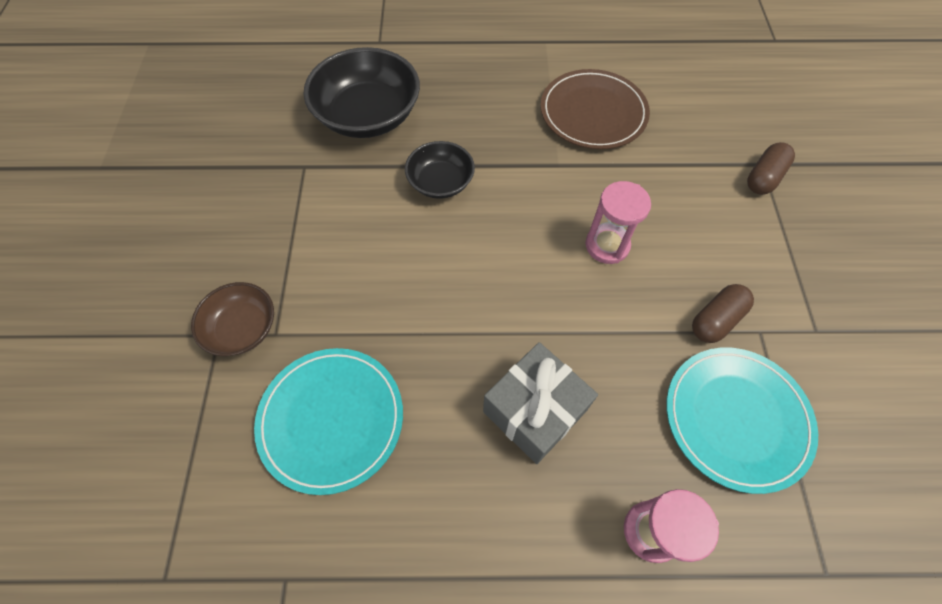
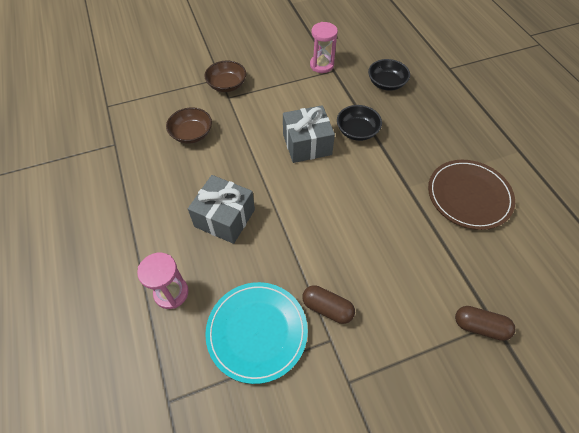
camera: 70 degrees right, 5 degrees down
turquoise plate [254,348,403,495] -> brown bowl [166,107,212,144]
black bowl [303,47,420,138] -> black bowl [368,59,410,91], size x0.58
pink hourglass [585,181,651,264] -> pink hourglass moved to [310,22,338,73]
none -> grey gift [283,105,335,163]

